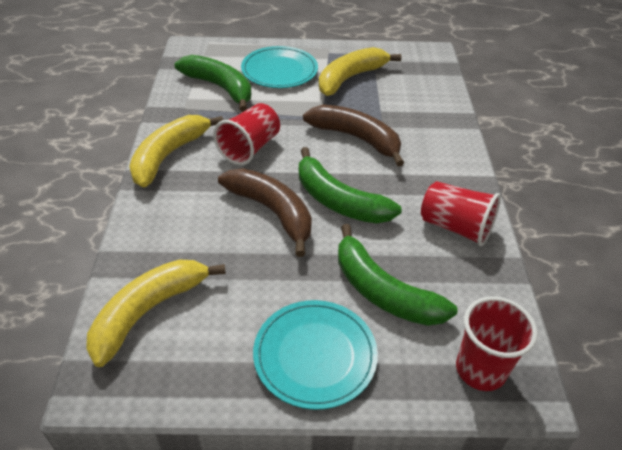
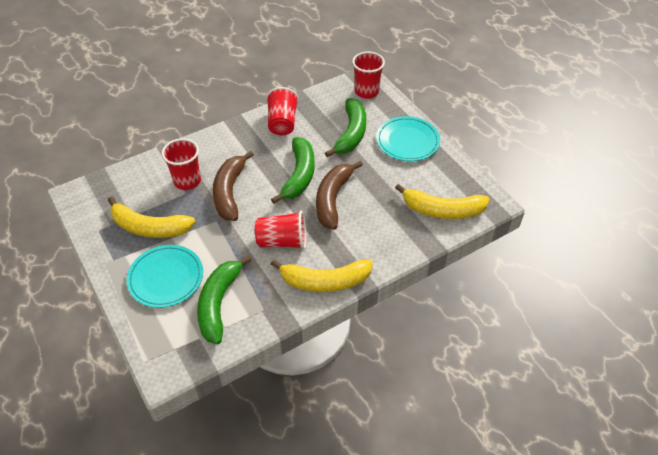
camera: 120 degrees left, 5 degrees up
none -> red cup [162,138,201,190]

